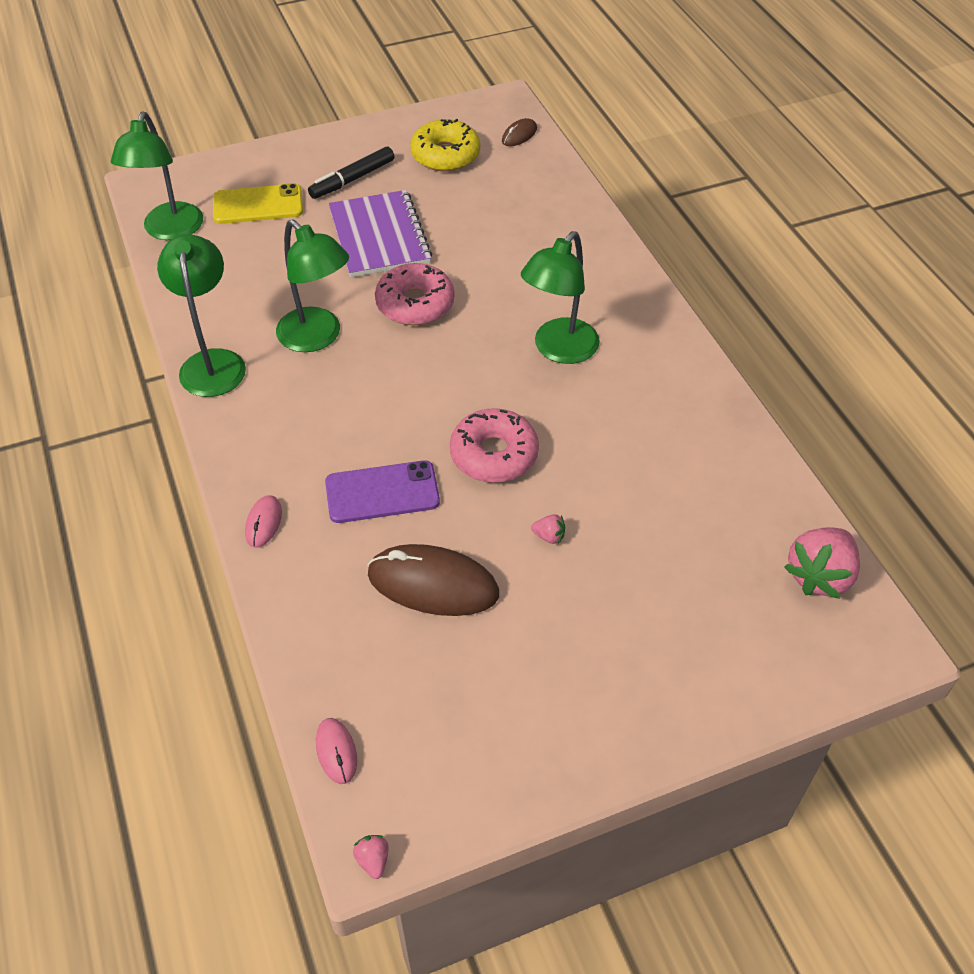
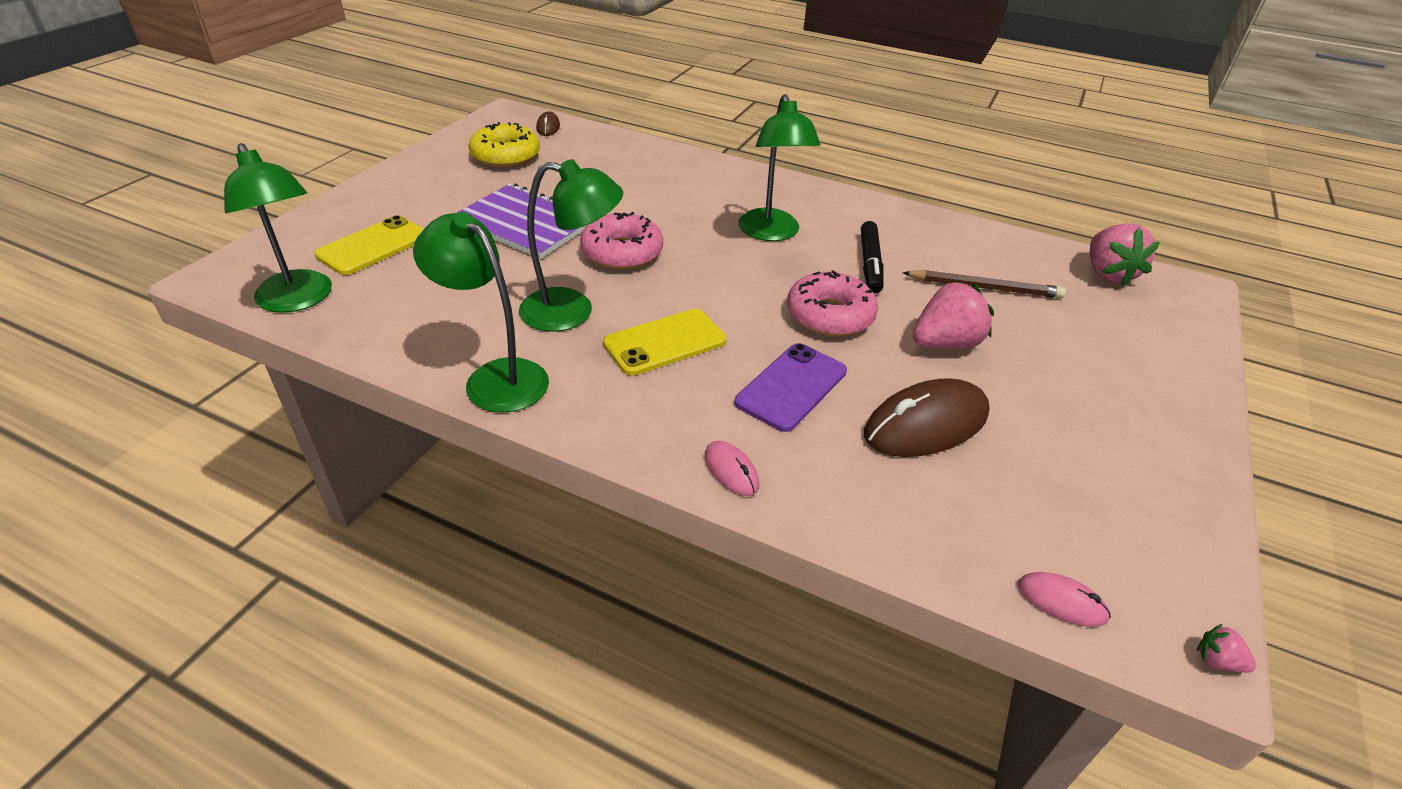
camera: 45 degrees left, 10 degrees down
black marker [308,147,394,199] -> black marker moved to [861,221,884,293]
pink strawberry [531,514,565,544] -> pink strawberry [913,281,994,349], size x2.30
none -> yellow phone [603,309,727,376]
none -> brown pencil [902,270,1066,298]

